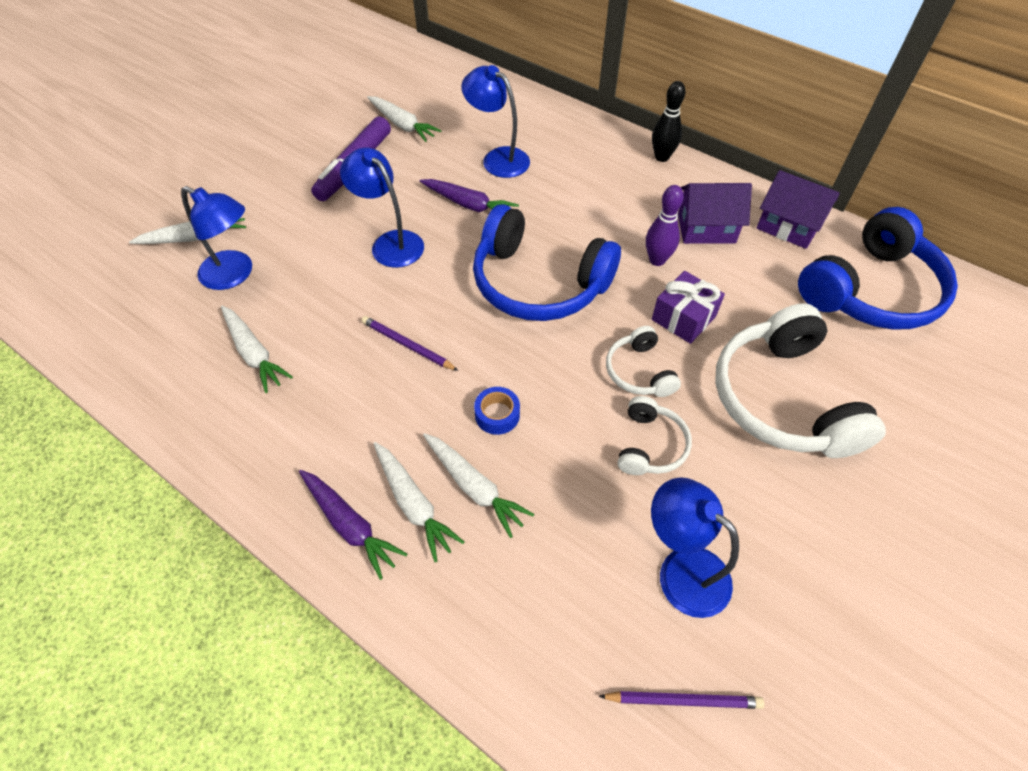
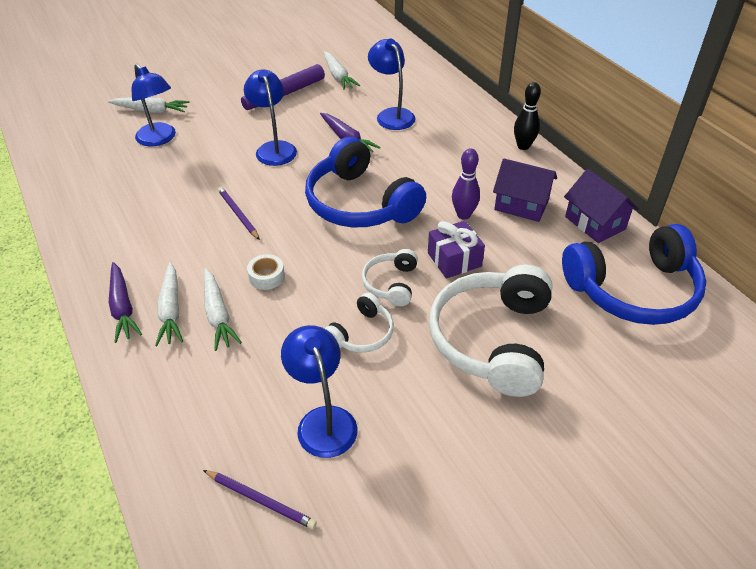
camera: 25 degrees right, 10 degrees down
white carrot [221,306,293,393] -> none
blue tape [474,387,520,435] -> white tape [247,254,285,290]

